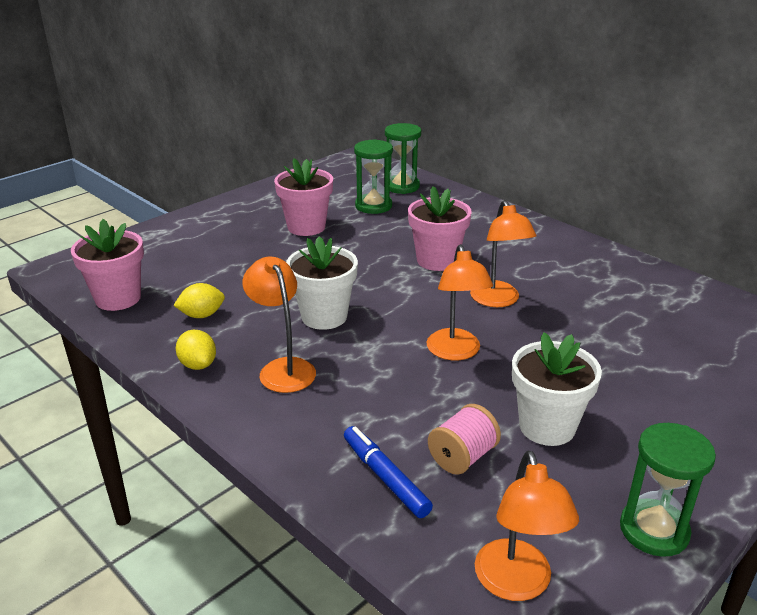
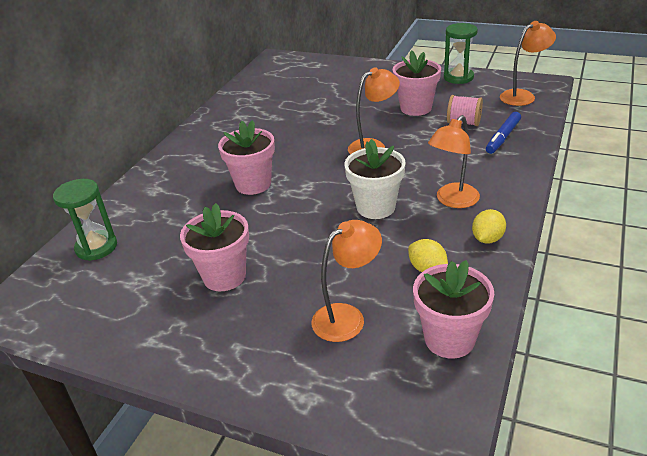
camera: 110 degrees left, 5 degrees up
green hourglass [354,139,393,214] -> none
orange lamp [470,200,536,307] -> orange lamp moved to [311,220,382,342]
white flower pot [512,332,602,446] -> pink flower pot [393,50,441,116]

